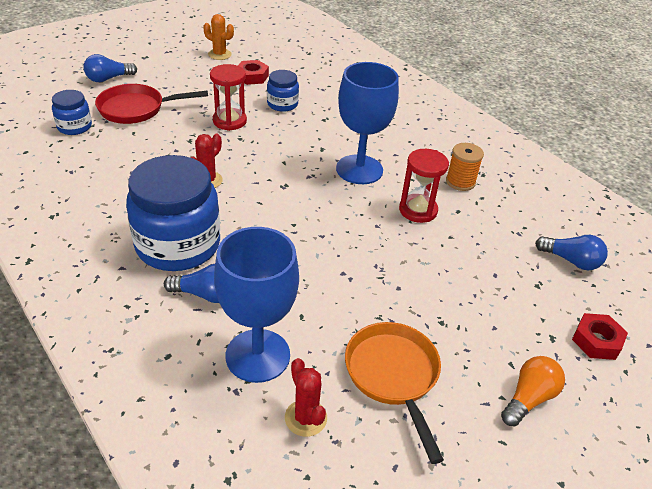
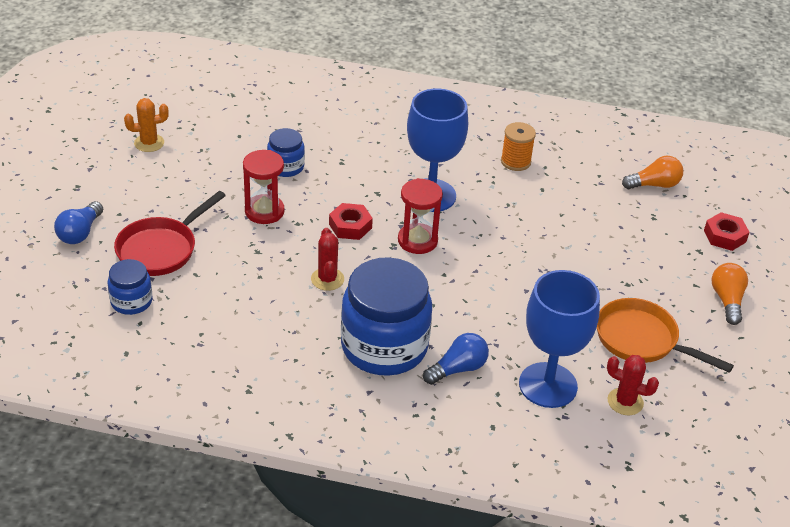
camera: 40 degrees left, 0 degrees up
red nut [238,60,269,85] -> red nut moved to [329,203,373,240]
red hourglass [399,149,449,223] -> red hourglass moved to [398,178,443,254]
blue light bulb [535,235,608,270] -> orange light bulb [622,156,683,189]

